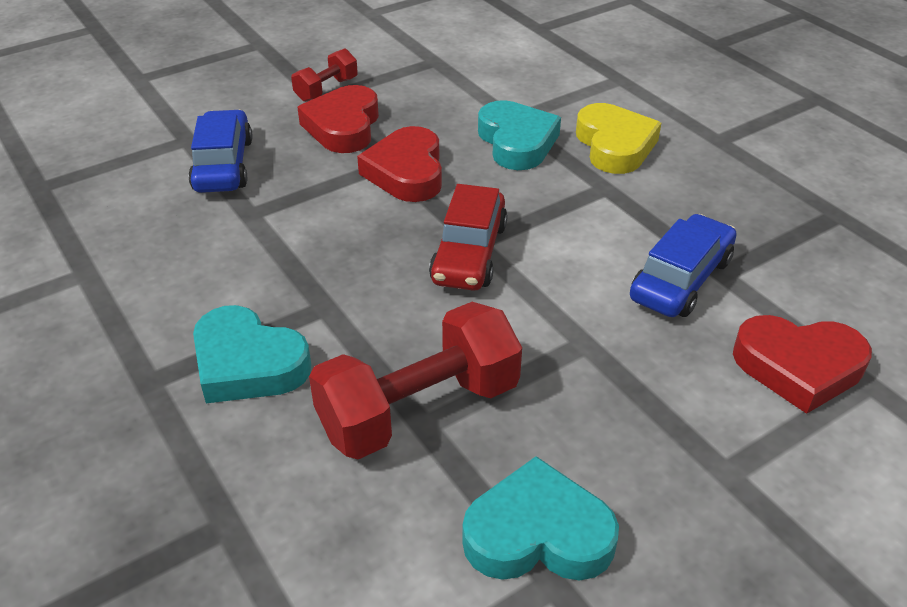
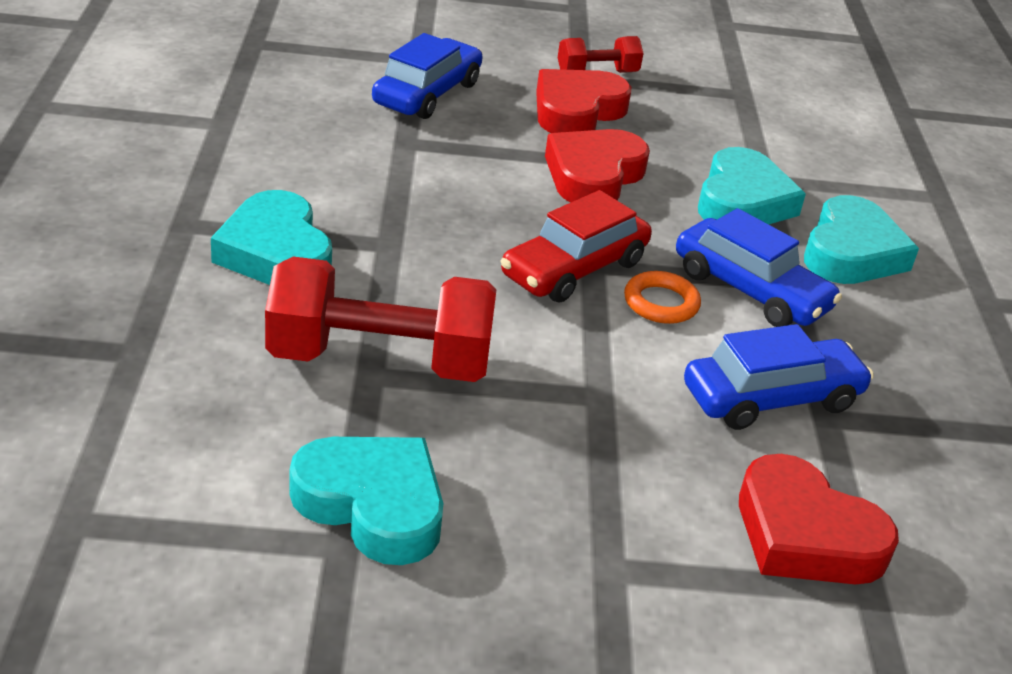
camera: 30 degrees right, 5 degrees down
yellow heart [576,103,661,174] -> turquoise heart [804,195,919,284]
none -> orange ring [624,271,701,324]
none -> blue car [676,208,842,327]

